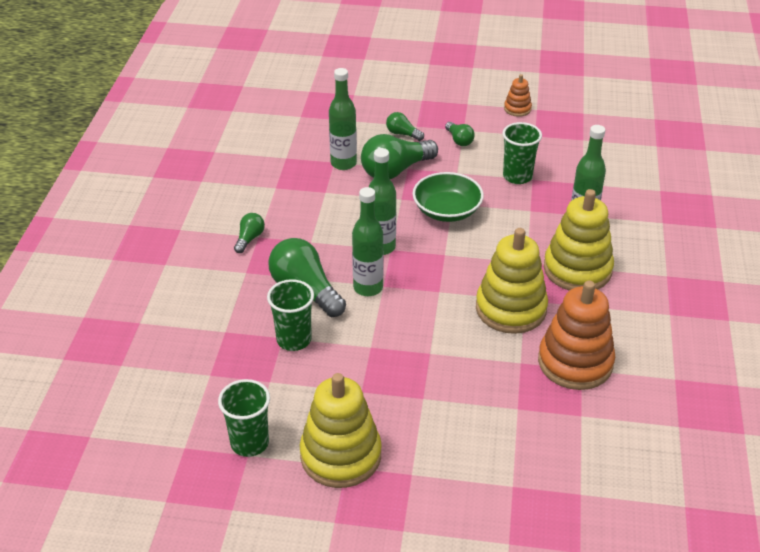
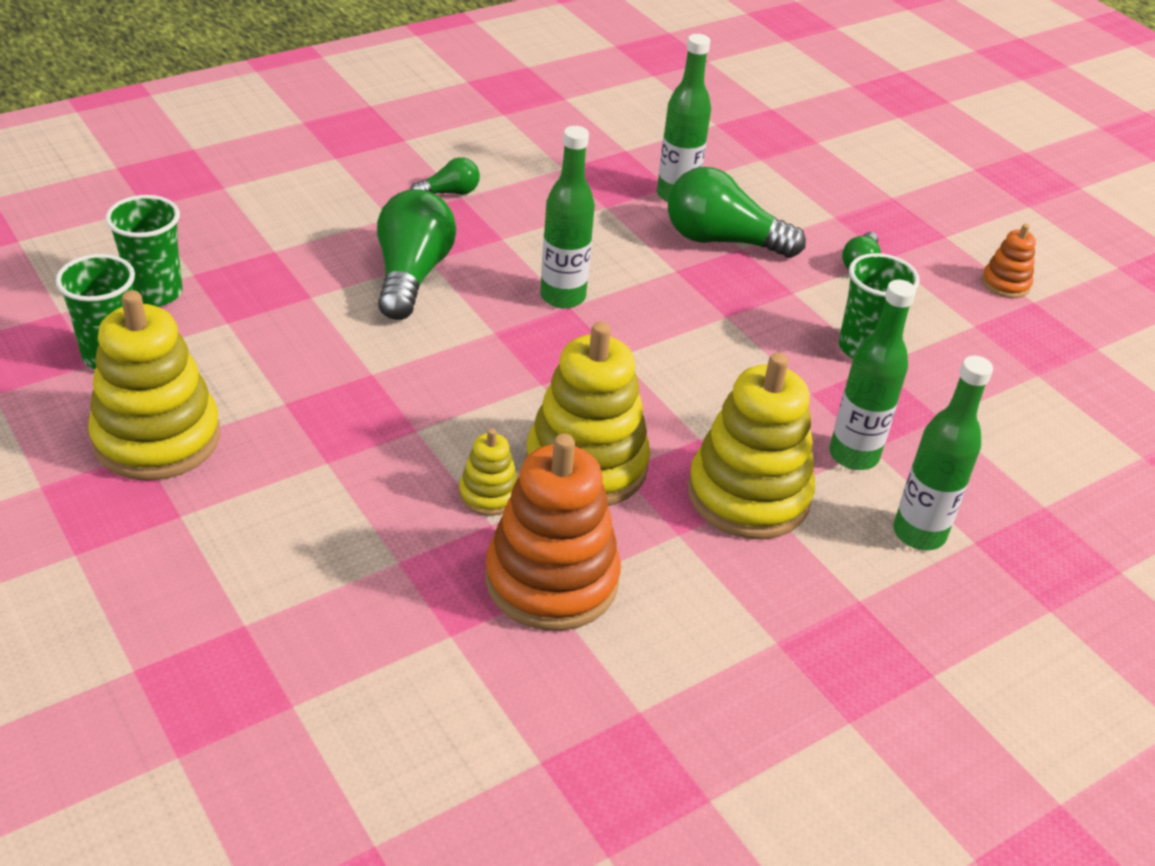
camera: 45 degrees right, 0 degrees up
green cup [267,279,314,351] -> green cup moved to [105,195,182,307]
green bottle [352,187,384,296] -> green bottle moved to [893,356,993,550]
green light bulb [386,112,424,141] -> none
green bowl [413,172,484,222] -> none
none -> yellow stacking toy [459,428,518,516]

